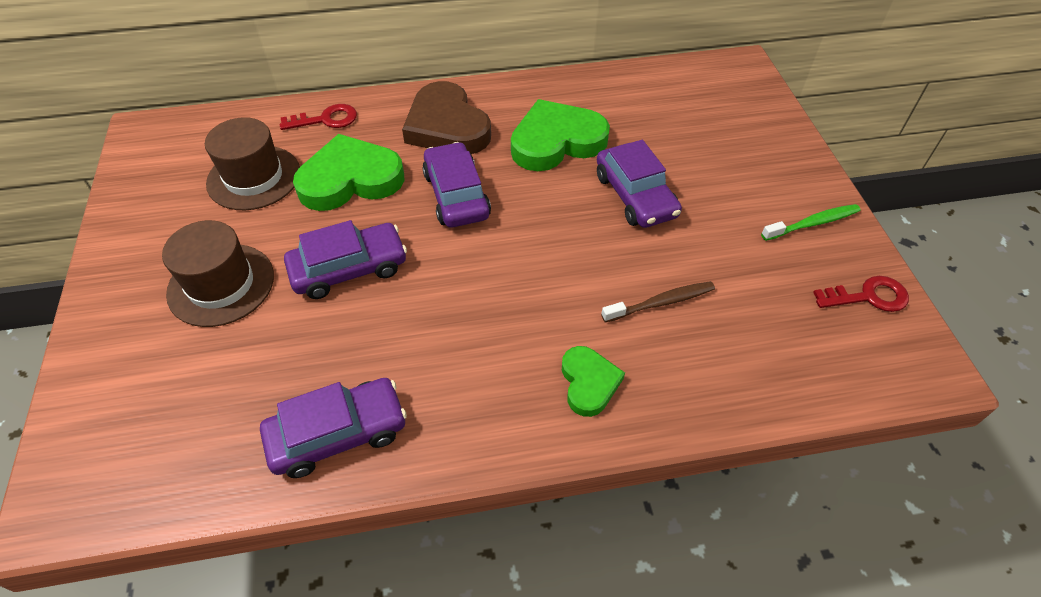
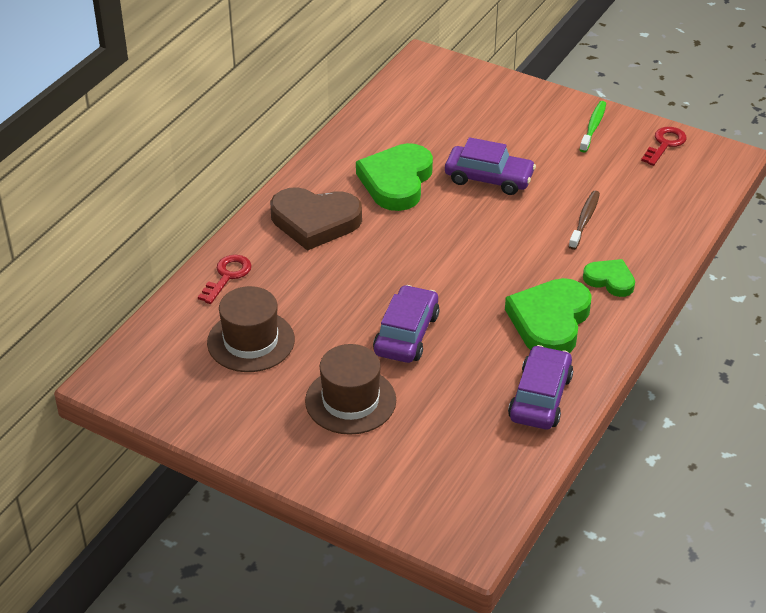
camera: 50 degrees left, 10 degrees down
green heart [293,134,405,211] -> green heart moved to [505,278,592,353]
purple car [422,142,491,228] -> none

